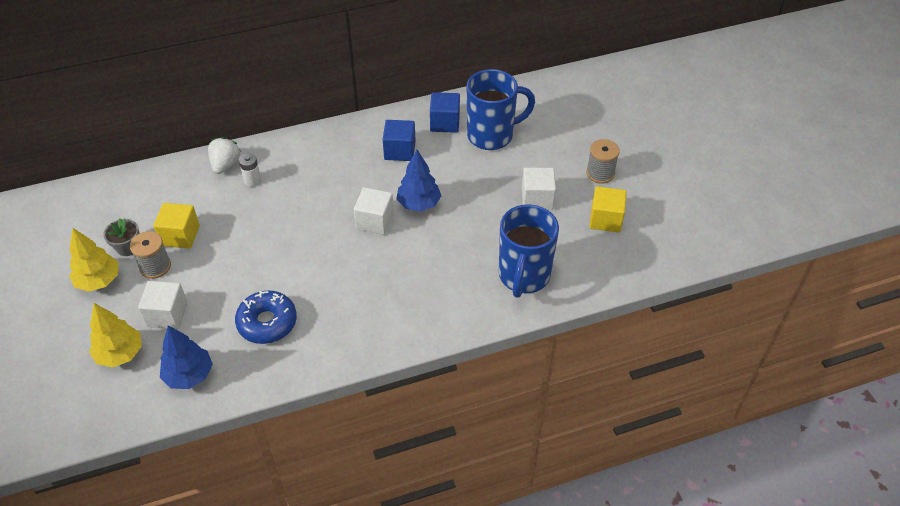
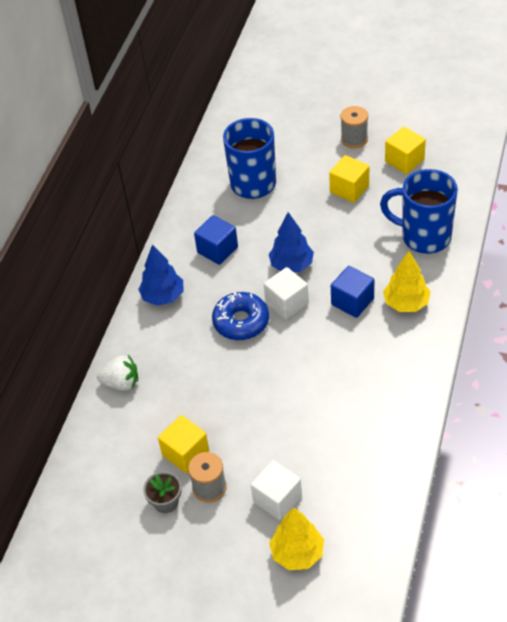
camera: 50 degrees left, 0 degrees up
yellow tree [69,228,119,292] -> yellow tree moved to [383,251,431,312]
blue tree [160,325,213,389] -> blue tree moved to [138,244,183,306]
white strawberry [208,137,241,174] -> white strawberry turned 135 degrees clockwise [97,355,138,391]
blue donut [235,290,297,344] -> blue donut moved to [212,292,269,340]
white battery [239,153,261,187] -> none
blue cube [430,92,460,133] -> blue cube moved to [331,266,374,318]
blue mug [499,204,559,298] -> blue mug turned 150 degrees clockwise [380,169,458,254]
white cube [522,167,556,210] -> yellow cube [329,155,369,203]

